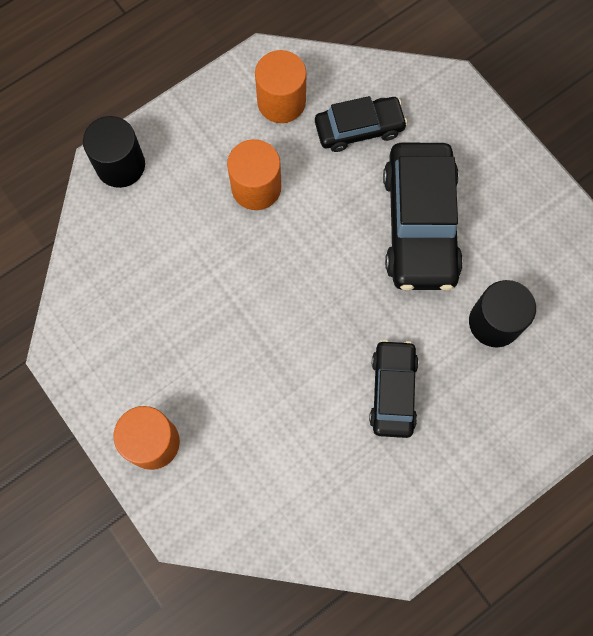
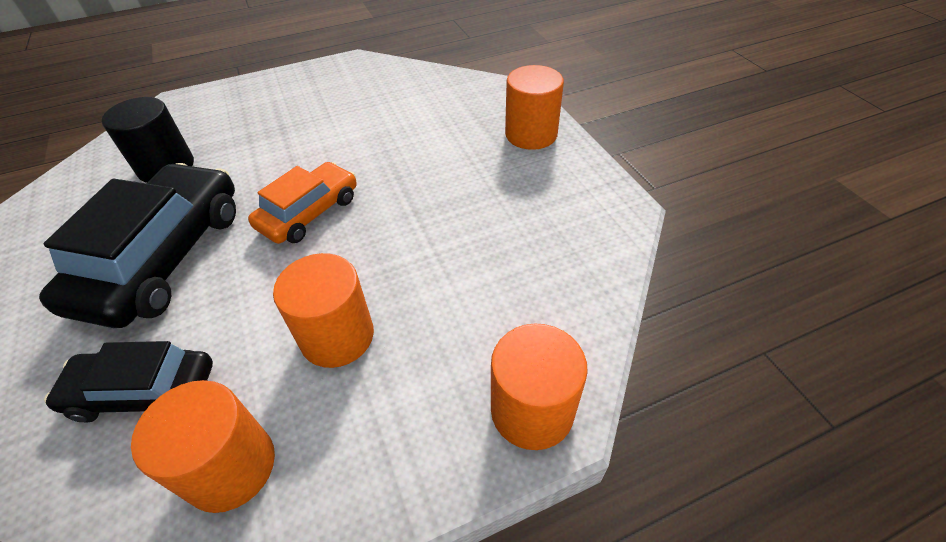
camera: 165 degrees left, 25 degrees down
black cylinder [83,116,145,188] -> orange cylinder [491,323,588,450]
black car [369,340,419,438] -> none
none -> orange car [248,162,357,244]

